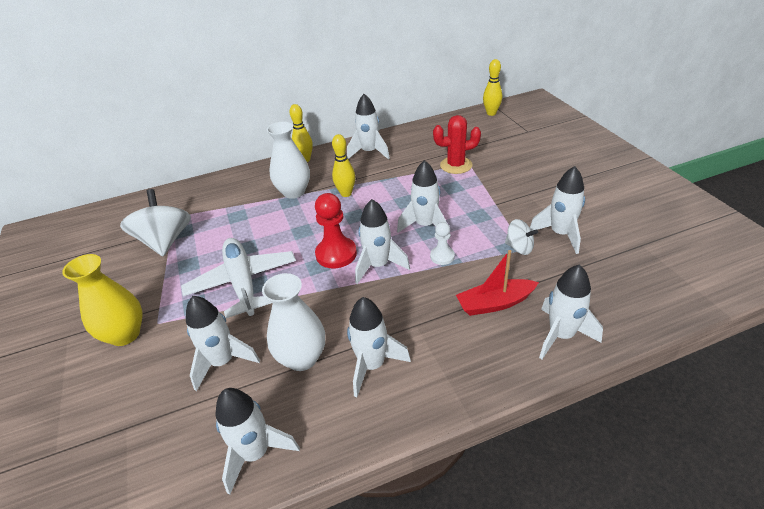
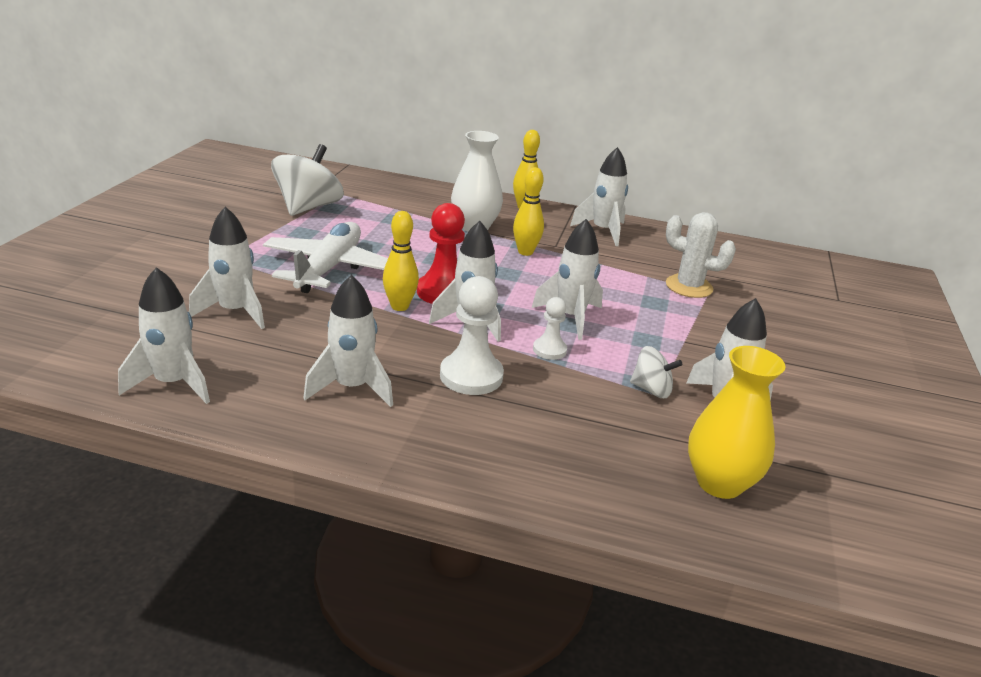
camera: 30 degrees right, 10 degrees down
yellow vase [62,254,143,346] -> yellow vase moved to [688,346,786,499]
white vase [262,273,325,371] -> none
red cactus [433,115,481,174] -> white cactus [666,212,736,298]
red boat [456,250,539,316] -> none
yellow bowling pin [483,59,502,116] -> yellow bowling pin moved to [383,211,419,311]
white spinning top [505,219,538,255] -> white spinning top turned 45 degrees counterclockwise [630,346,682,398]
white rocket [539,265,603,359] -> none
none -> white pawn [440,276,504,395]

